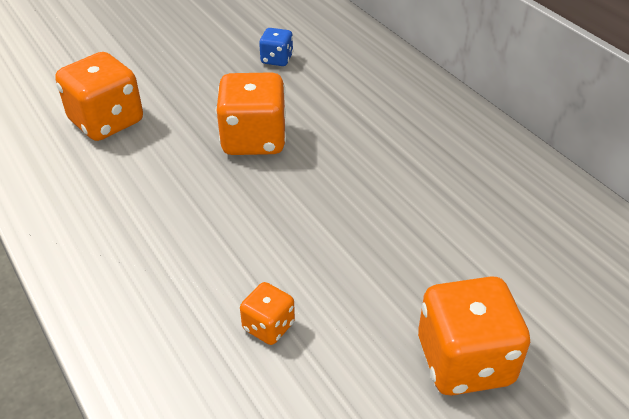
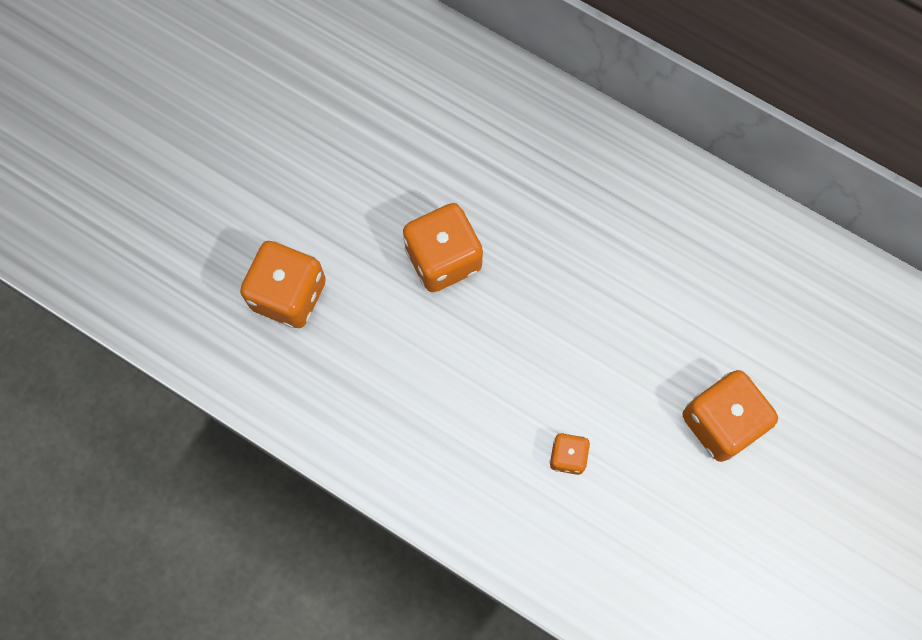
camera: 25 degrees left, 30 degrees up
blue dice [259,28,293,66] -> none

